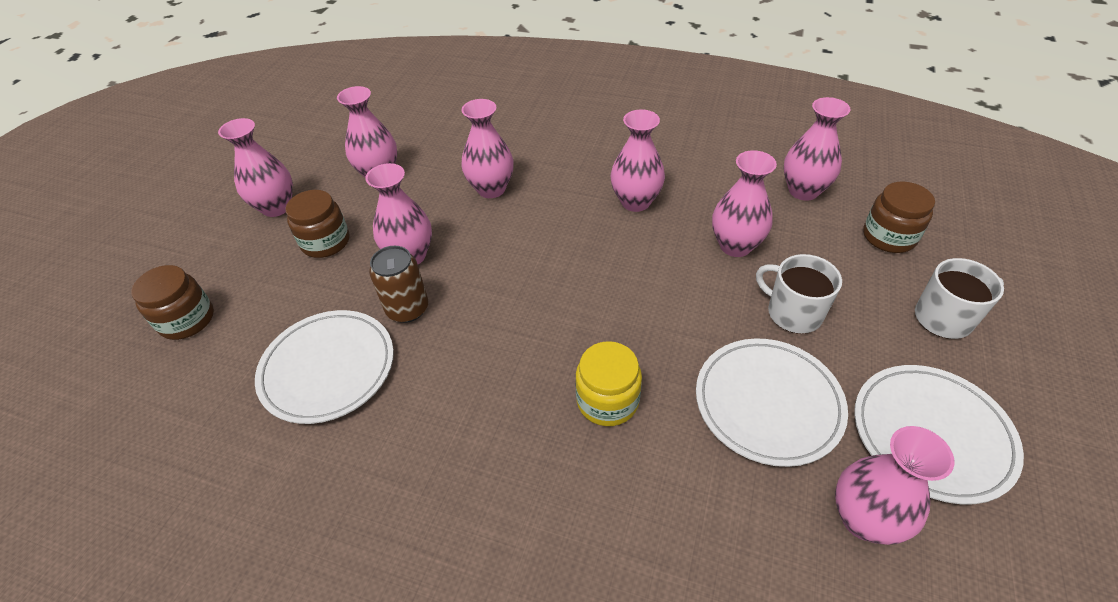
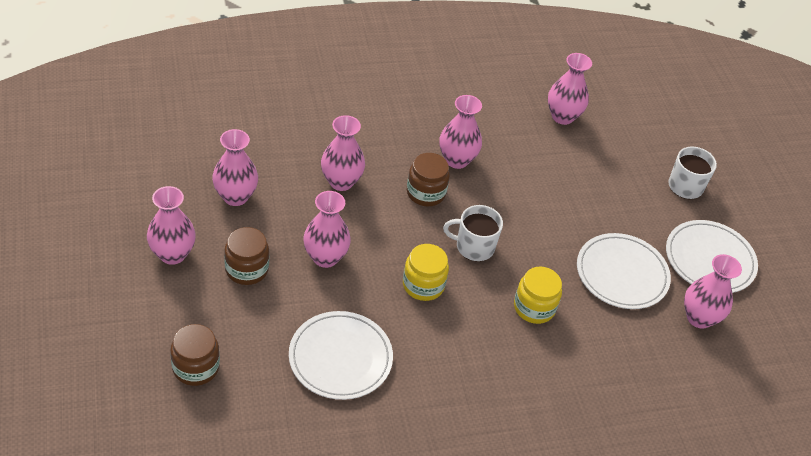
camera: 40 degrees left, 0 degrees up
brown can [369,246,428,323] -> none
pink vase [712,150,777,257] -> none
white mug [756,254,842,334] -> white mug moved to [443,205,503,261]
brown jar [863,181,935,253] -> brown jar moved to [407,153,450,206]
none -> yellow jar [403,244,449,301]

